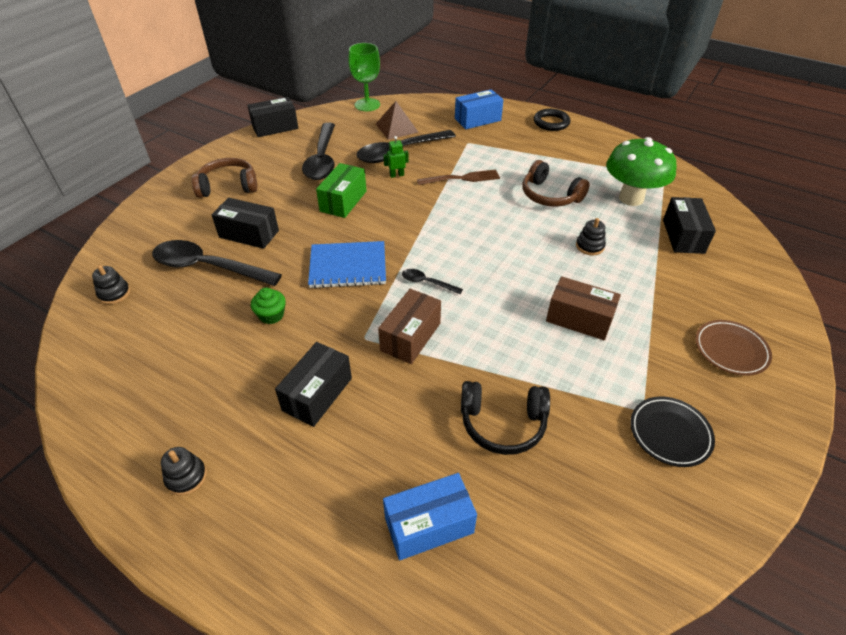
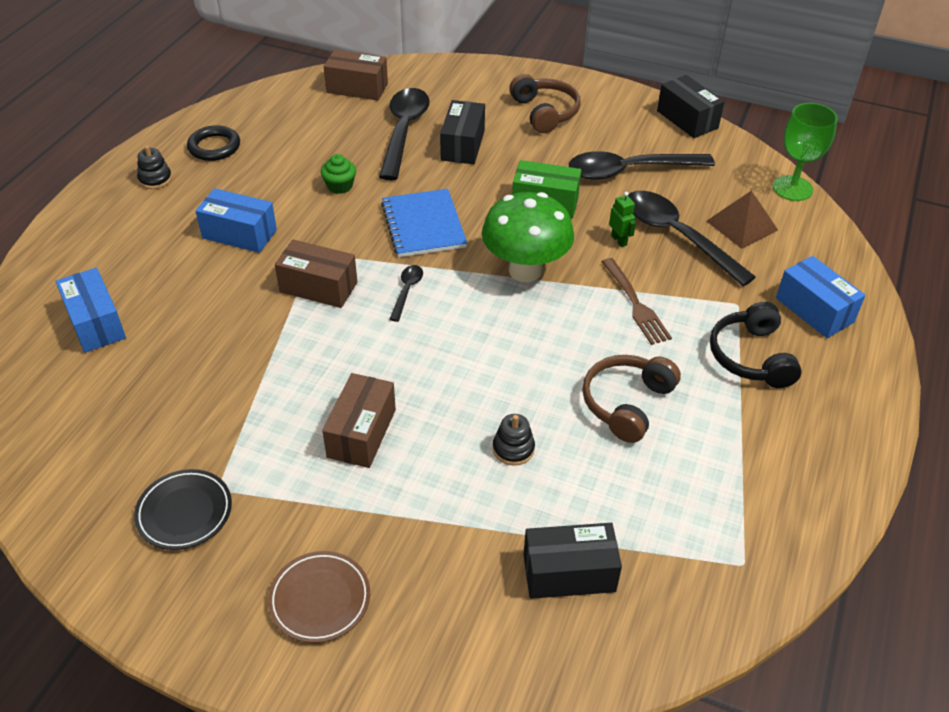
camera: 80 degrees right, 0 degrees up
black stacking toy [92,265,130,304] -> brown box [323,50,388,100]
black box [275,342,352,427] -> blue box [195,188,277,253]
black headphones [461,381,550,455] -> black headphones moved to [710,302,802,388]
black ring [534,109,570,131] -> black ring moved to [187,125,240,161]
green mushroom [606,137,677,206] -> green mushroom moved to [482,192,574,282]

